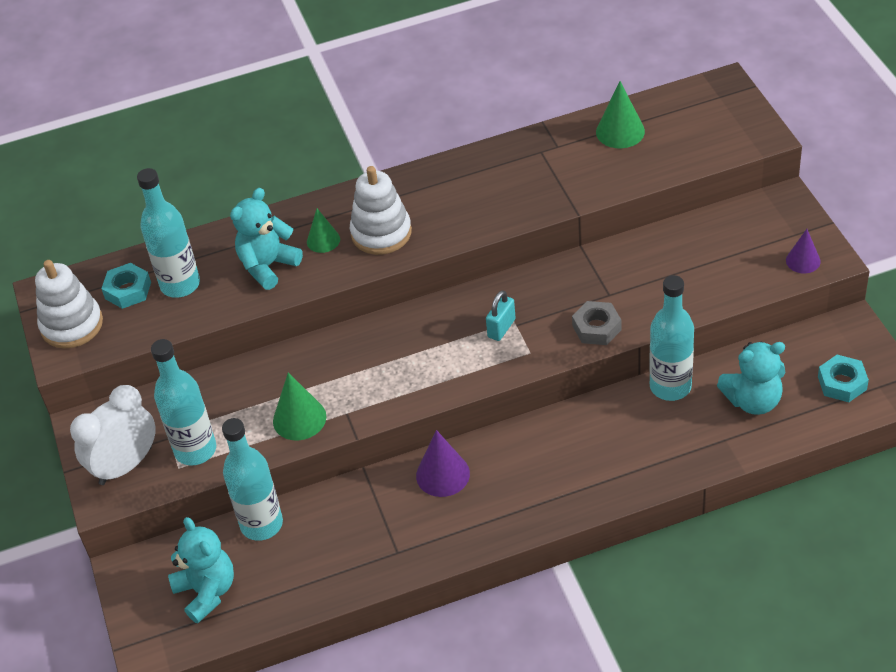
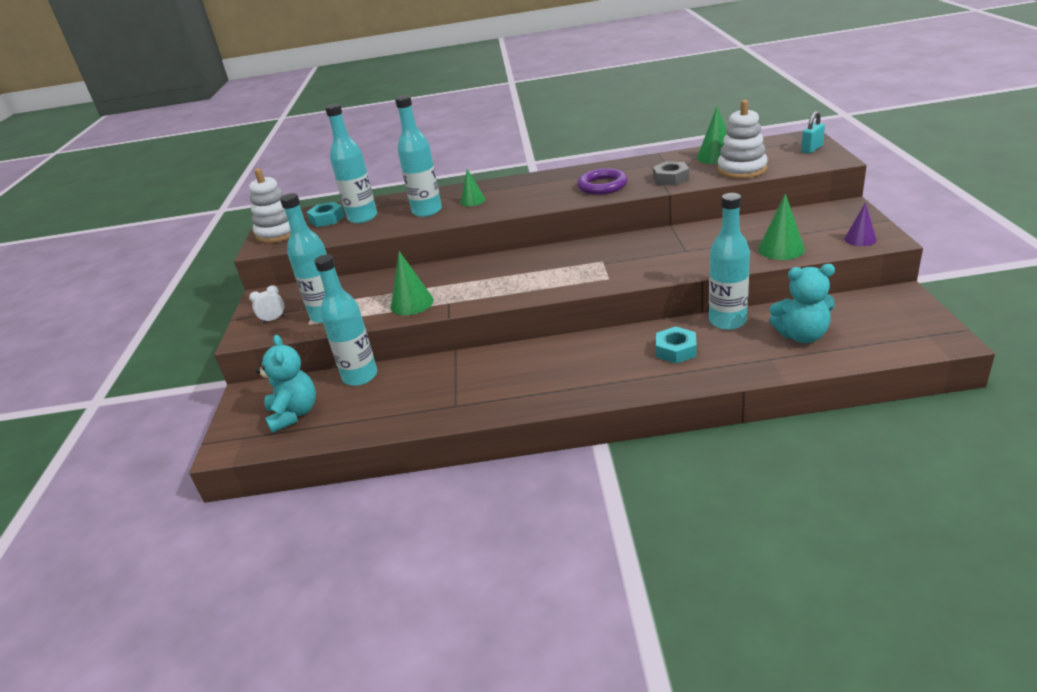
camera: 15 degrees right, 15 degrees down
white clock [70,385,156,485] -> white clock [249,285,285,324], size x0.46
turquoise teddy bear [230,188,303,290] -> turquoise bottle [395,95,442,217]
white stacking toy [350,166,412,255] -> white stacking toy moved to [717,100,768,179]
purple cone [416,430,470,497] -> none
turquoise padlock [486,290,516,341] -> turquoise padlock moved to [801,111,825,153]
grey nut [572,301,621,345] -> grey nut moved to [653,161,689,186]
turquoise nut [818,355,869,402] -> turquoise nut moved to [656,326,696,364]
none -> purple ring [577,168,628,195]
none -> green cone [758,194,805,260]

